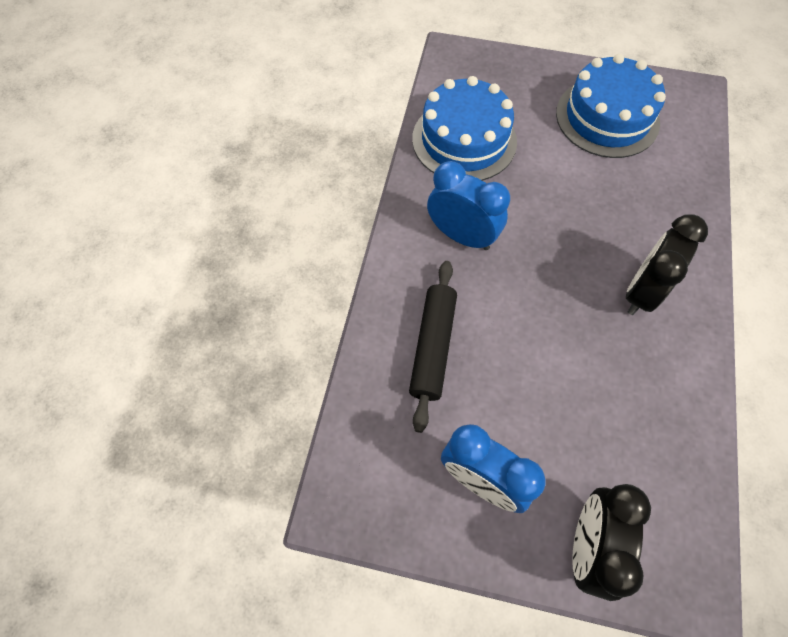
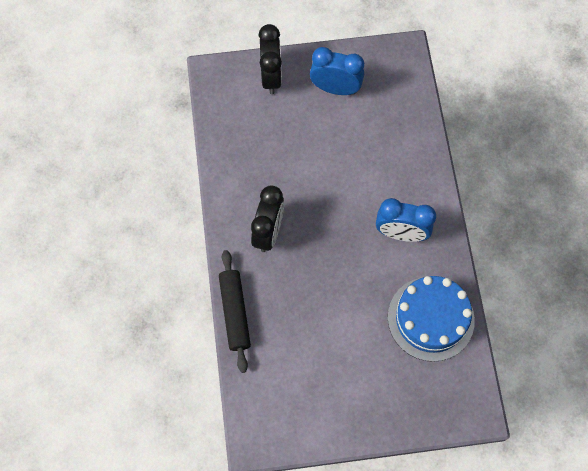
camera: 160 degrees right, 5 degrees up
black rolling pin [409,261,457,433] -> black rolling pin moved to [219,250,251,373]
blue cake [556,54,666,158] -> none

